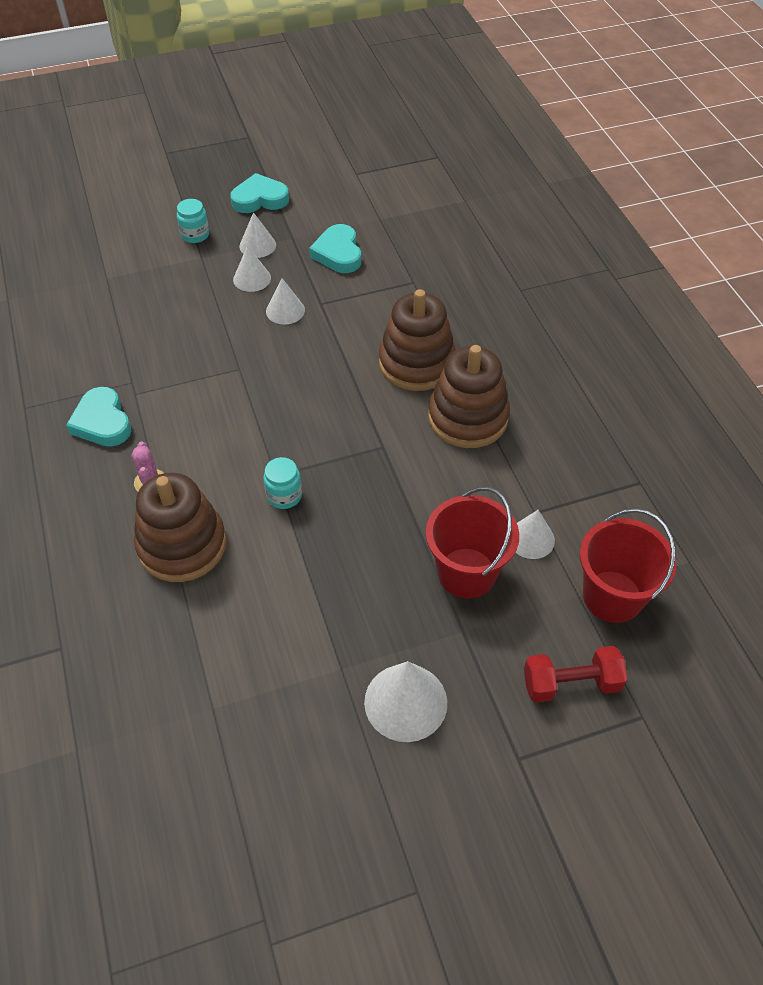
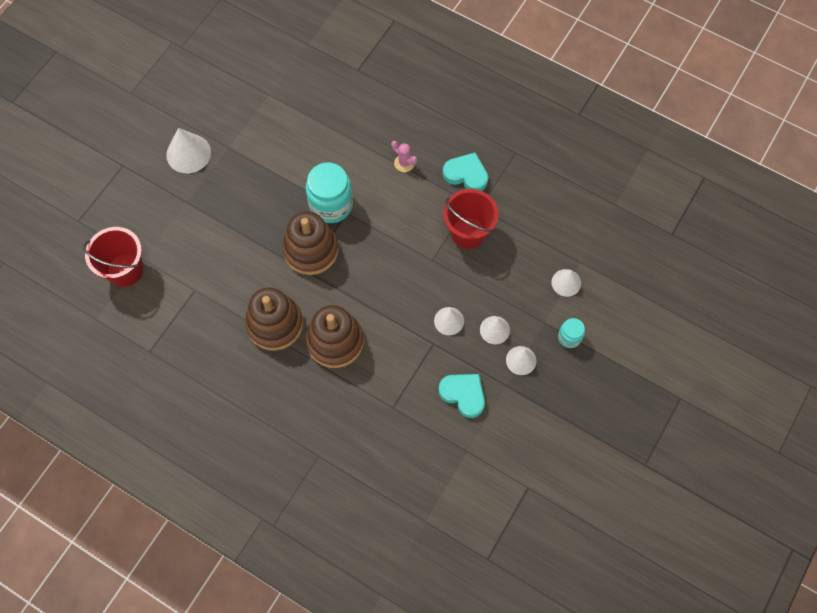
camera: 140 degrees right, 15 degrees up
brown stacking toy [134,473,227,582] -> brown stacking toy moved to [282,211,339,275]
turquoise heart [230,173,289,213] -> none
turquoise jar [263,457,302,509] -> turquoise jar [306,162,353,223], size x1.94
red bucket [426,487,519,599] -> red bucket moved to [443,189,499,249]
white cone [515,510,555,559] -> white cone moved to [551,269,581,297]
red dumbbell [524,646,628,703] -> none

